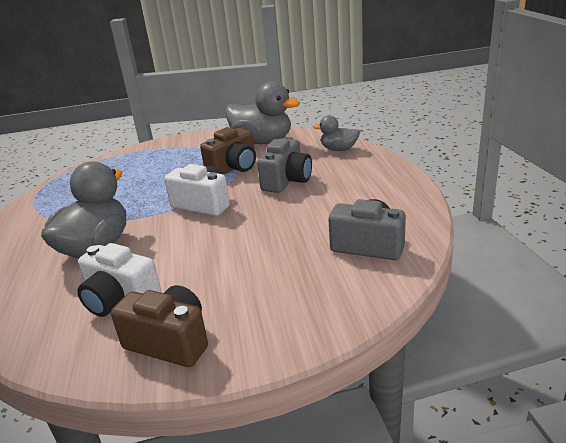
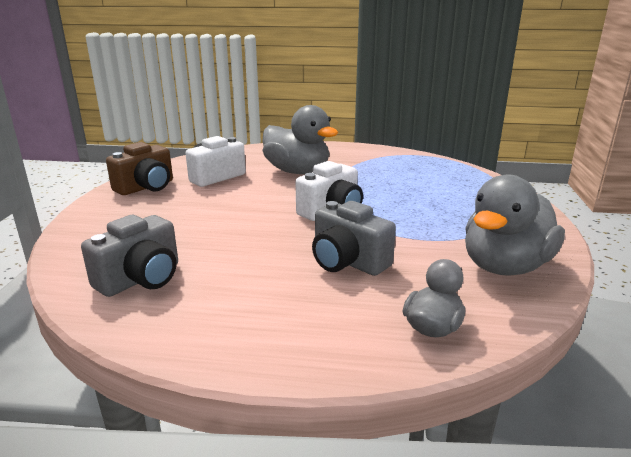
camera: 105 degrees right, 5 degrees down
brown camera [200,127,256,174] -> none

